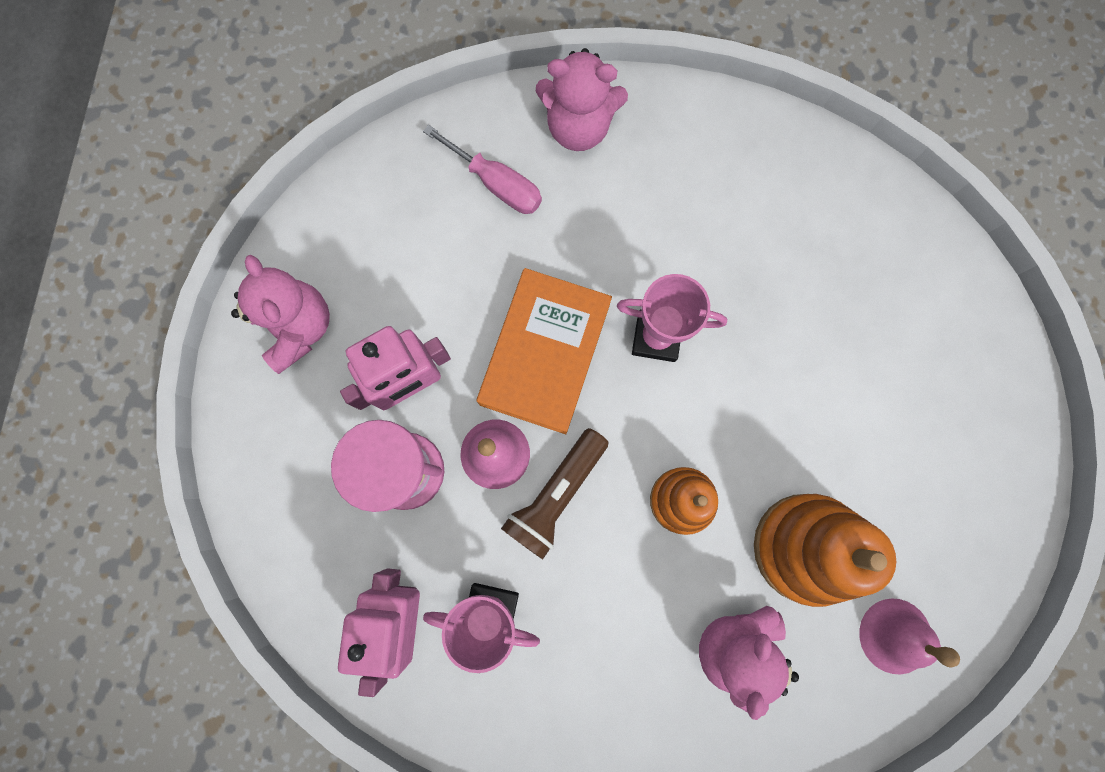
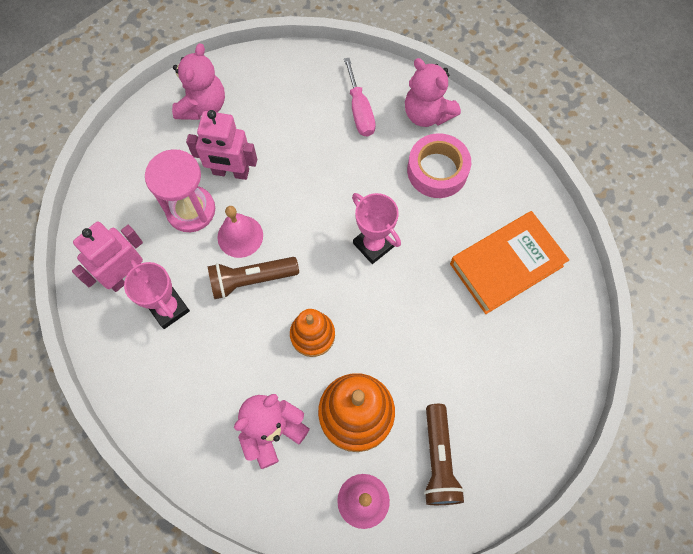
camera: 40 degrees right, 10 degrees down
orange book [476,268,612,434] -> orange book moved to [450,211,569,314]
none -> pink tape [407,133,471,198]
none -> brown flashlight [424,404,465,505]

